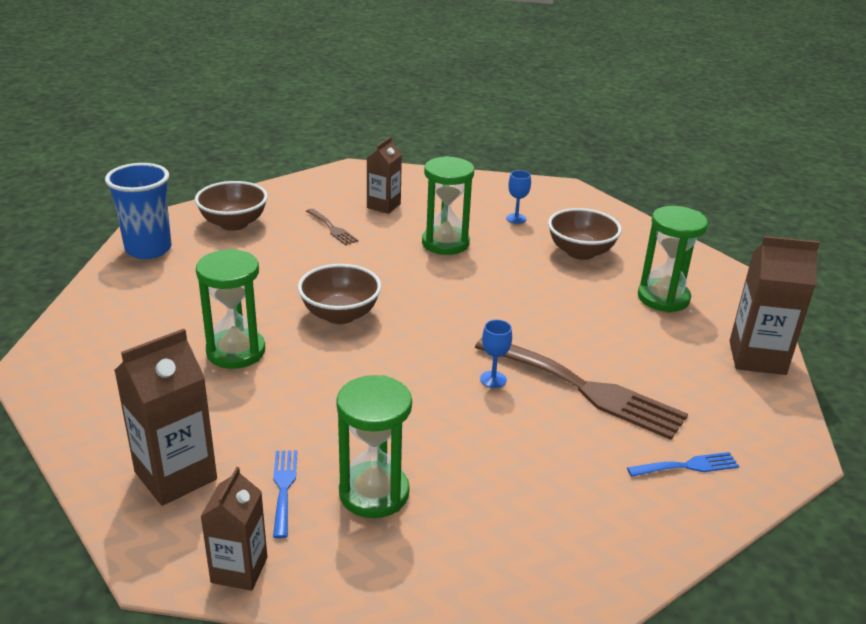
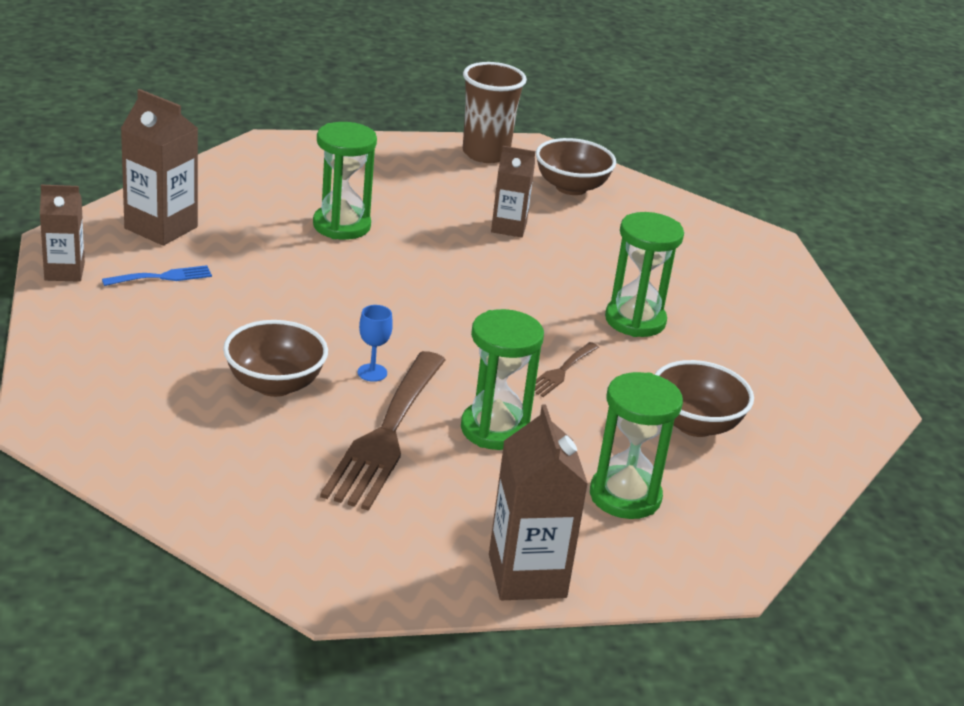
camera: 70 degrees right, 0 degrees up
blue cup [105,163,171,259] -> brown cup [463,62,527,163]
brown bowl [298,264,382,324] -> brown bowl moved to [223,320,328,397]
brown fork [306,208,359,245] -> brown fork moved to [535,342,599,397]
green hourglass [336,375,412,518] -> green hourglass moved to [461,309,544,450]
brown carton [367,137,402,214] -> brown carton moved to [491,146,535,238]
blue goblet [506,170,531,224] -> none
blue fork [627,452,739,477] -> none

